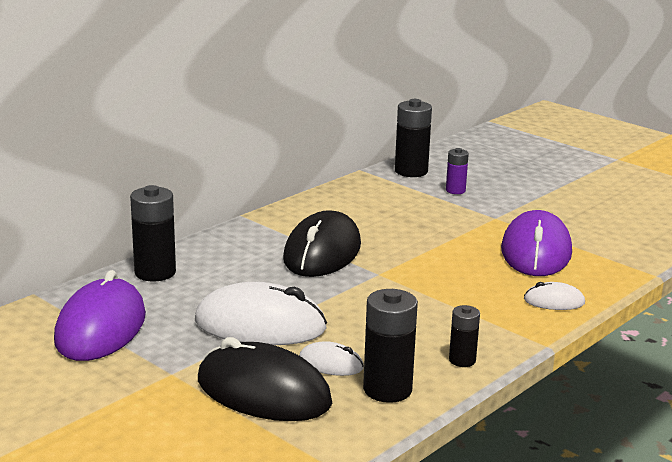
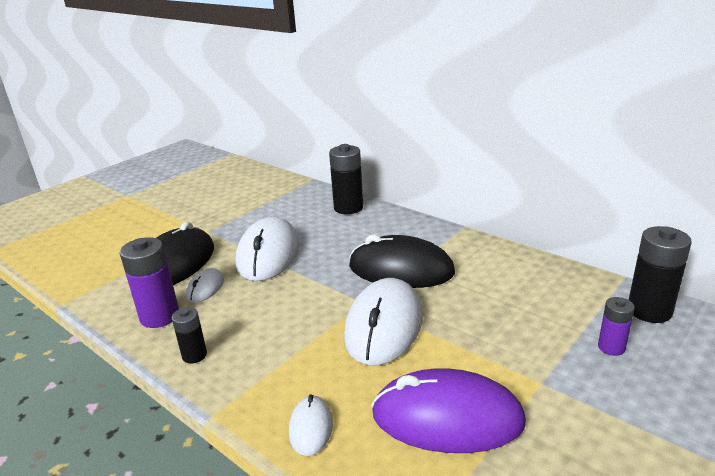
camera: 90 degrees right, 5 degrees up
purple mouse [54,270,146,361] -> none
black battery [363,289,418,403] -> purple battery [120,237,179,328]
none -> white mouse [344,278,423,365]

